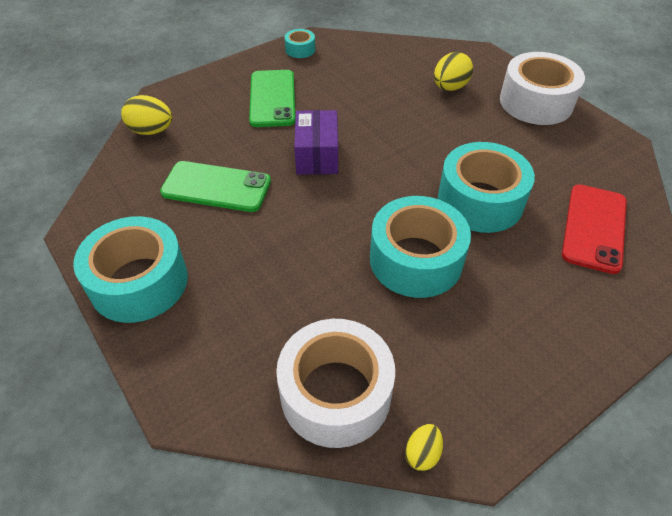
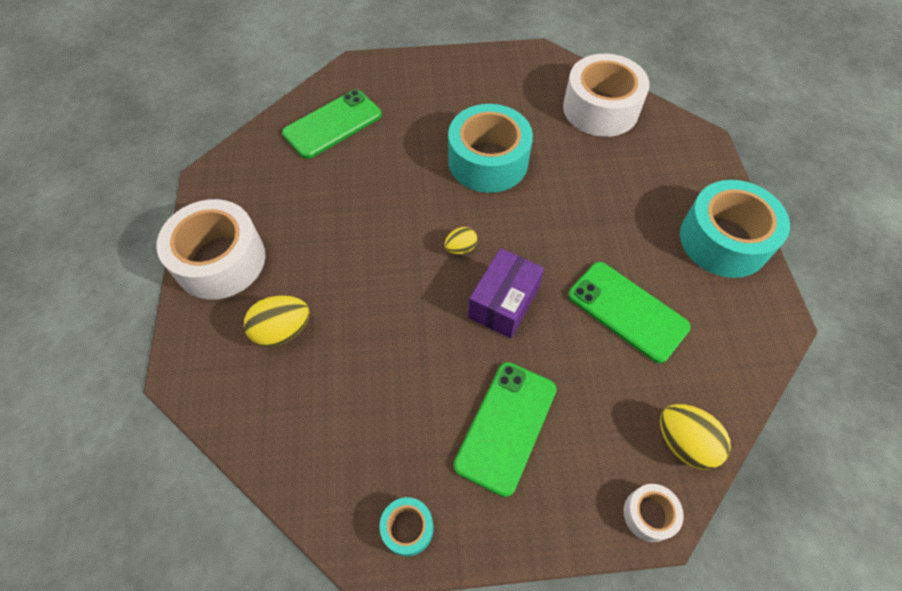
camera: 150 degrees left, 10 degrees up
yellow egg [405,424,443,471] -> yellow egg moved to [444,227,477,254]
turquoise tape [438,142,535,233] -> none
red phone [562,184,627,274] -> green phone [282,90,382,159]
none -> white tape [624,484,684,542]

